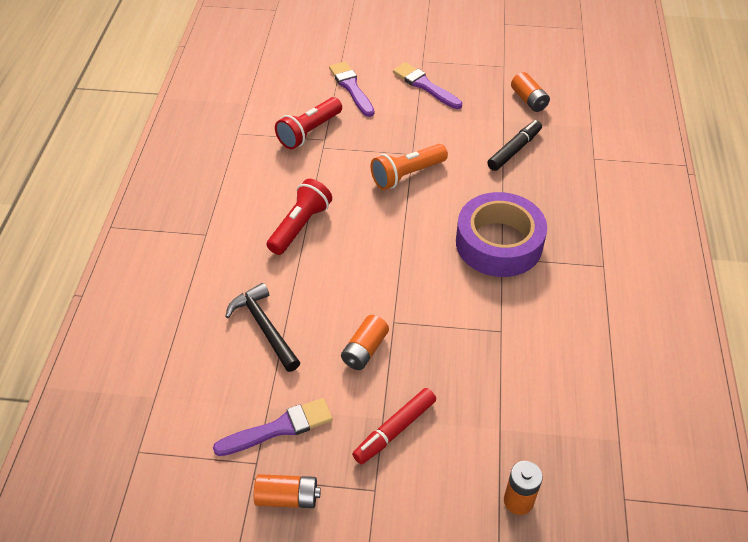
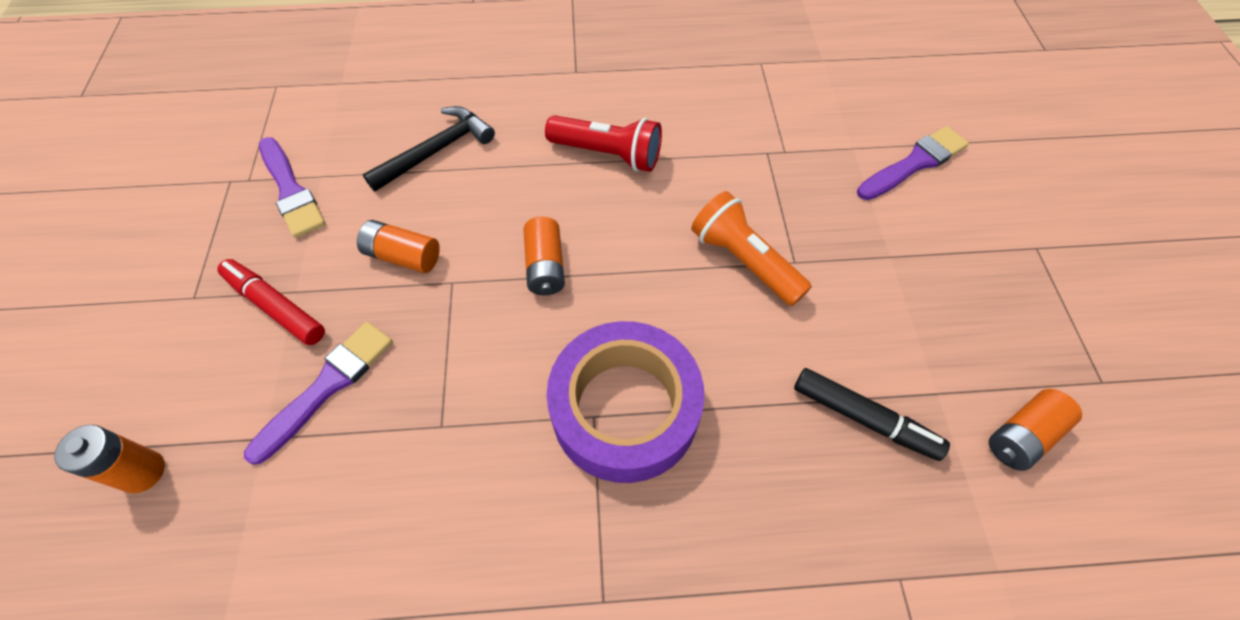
camera: 80 degrees right, 10 degrees up
orange battery [254,474,321,508] -> orange battery moved to [523,217,565,295]
red flashlight [275,97,342,149] -> none
purple brush [393,62,462,109] -> purple brush moved to [244,322,393,465]

